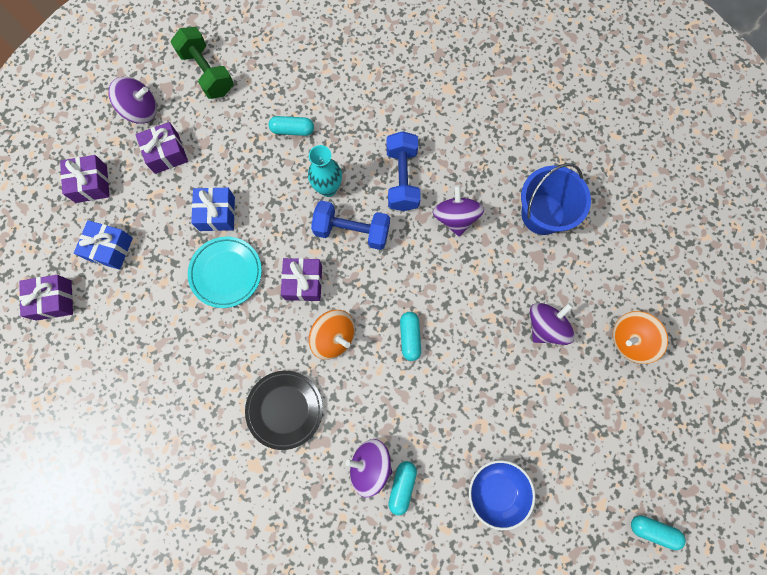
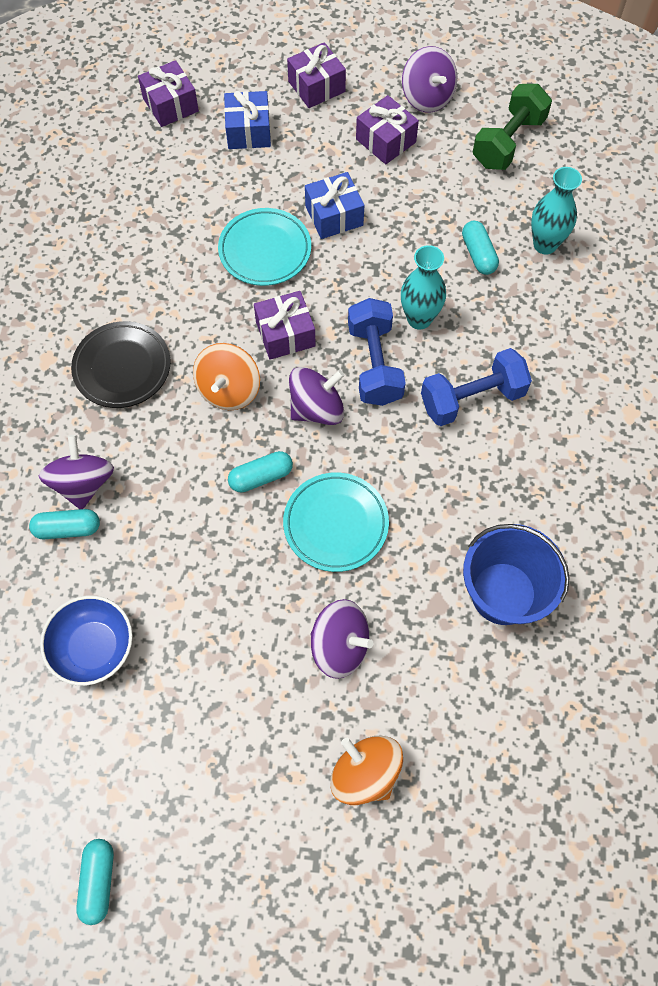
camera: 70 degrees right, 10 degrees down
purple spinning top [433,185,484,236] -> purple spinning top moved to [289,367,345,425]
none -> turquoise plate [283,472,389,572]
none -> turquoise vase [531,167,582,255]

